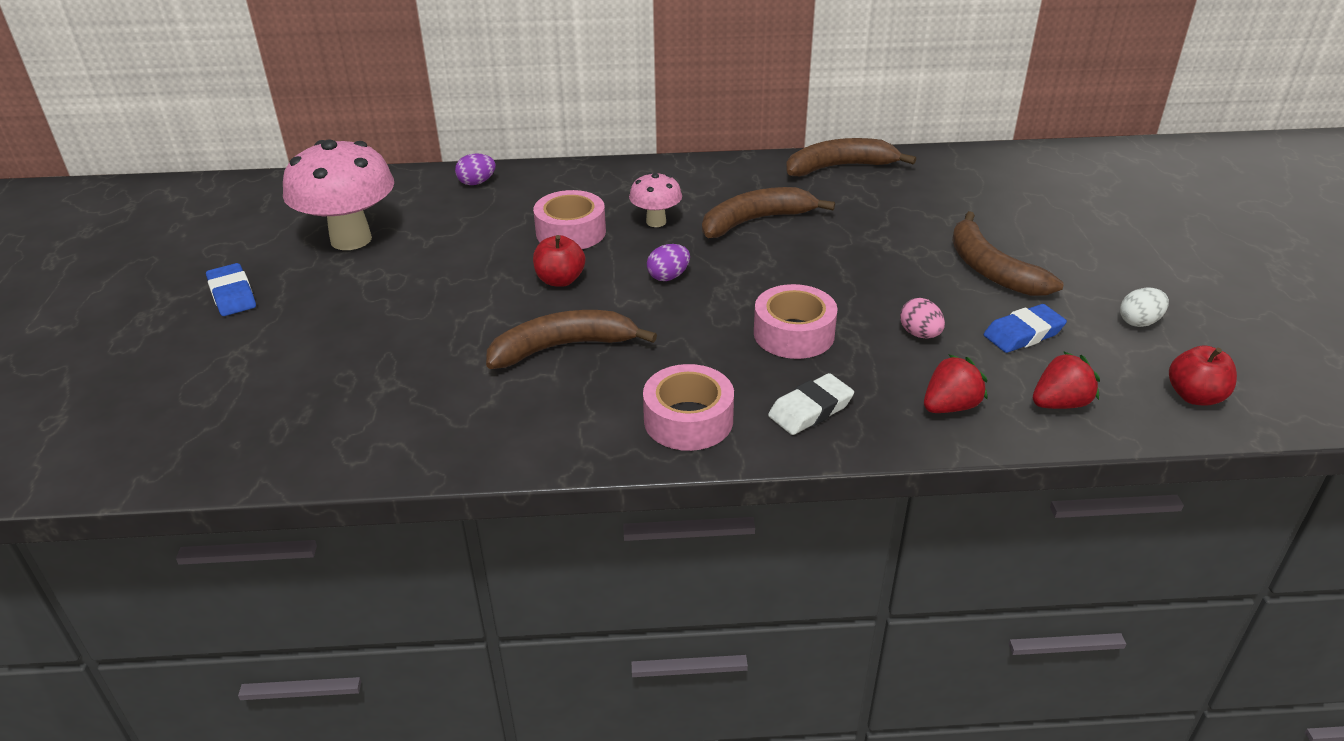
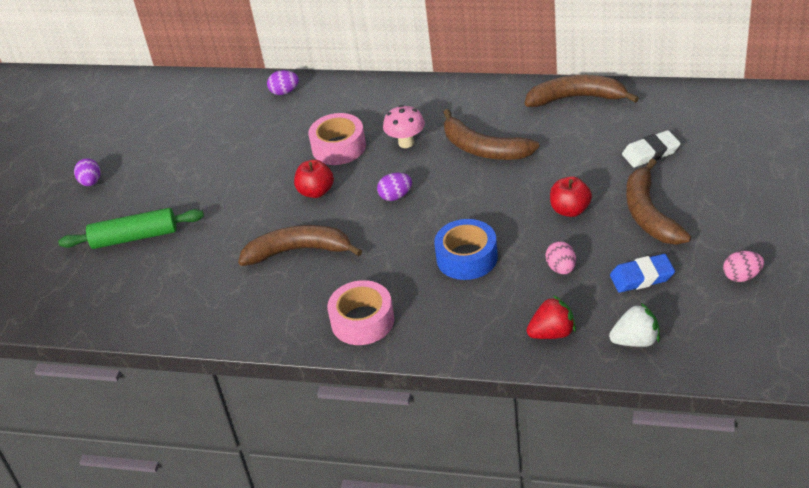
camera: 20 degrees right, 5 degrees up
blue eraser [206,263,256,316] -> purple egg [74,158,100,186]
pink mushroom [283,139,394,250] -> none
brown banana [702,187,835,238] -> brown banana turned 135 degrees counterclockwise [443,109,540,160]
pink tape [754,284,838,359] -> blue tape [434,219,498,280]
white eraser [768,373,854,435] -> white eraser moved to [622,130,681,167]
red strawberry [1033,351,1100,409] -> white strawberry [609,303,660,347]
white egg [1120,288,1169,327] -> pink egg [723,251,764,282]
red apple [1169,345,1237,405] -> red apple moved to [550,176,592,217]
none -> green rolling pin [58,208,204,249]

